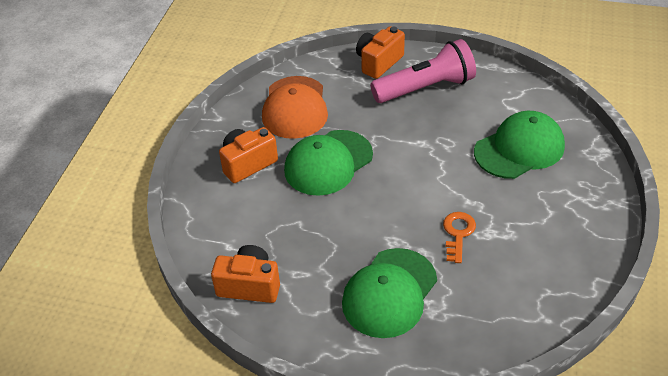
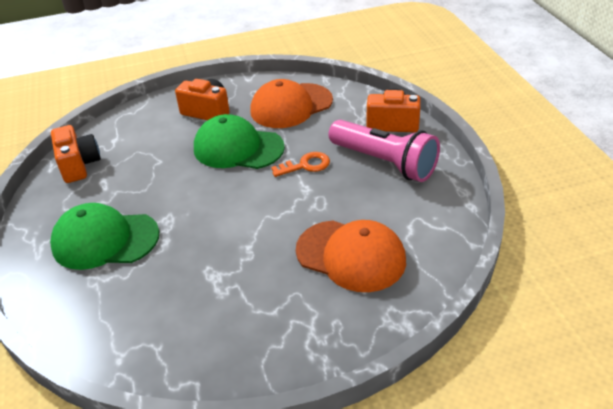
camera: 60 degrees right, 5 degrees down
orange key [443,212,476,263] -> orange key moved to [271,152,330,177]
green cap [474,111,565,179] -> orange cap [296,220,406,292]

